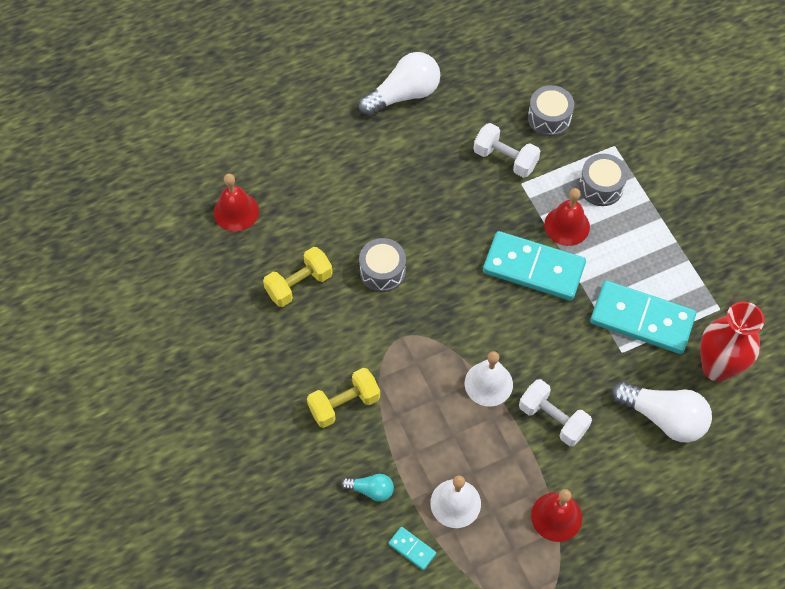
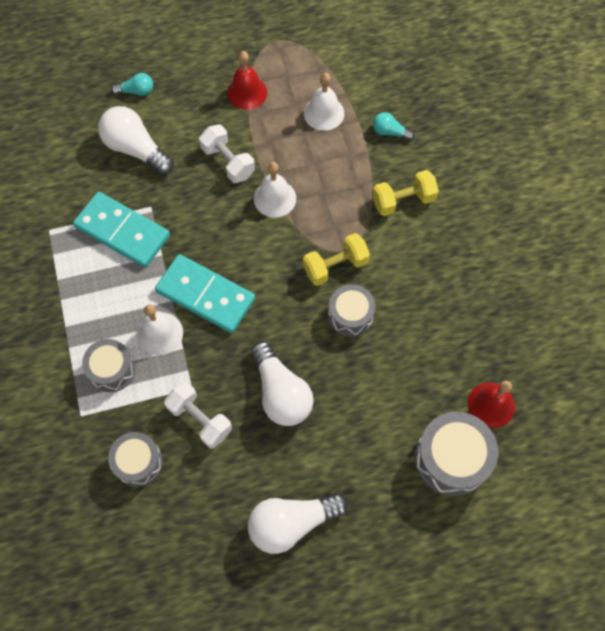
camera: 170 degrees left, 5 degrees up
yellow dumbbell [263,247,333,307] -> yellow dumbbell moved to [303,233,370,286]
turquoise domino [388,527,436,570] -> none
red bell [544,188,590,246] -> white bell [138,305,183,355]
red vase [700,301,764,382] -> none
none -> turquoise light bulb [111,73,153,96]
none -> white light bulb [251,341,314,426]
none -> grey drum [415,412,498,496]

